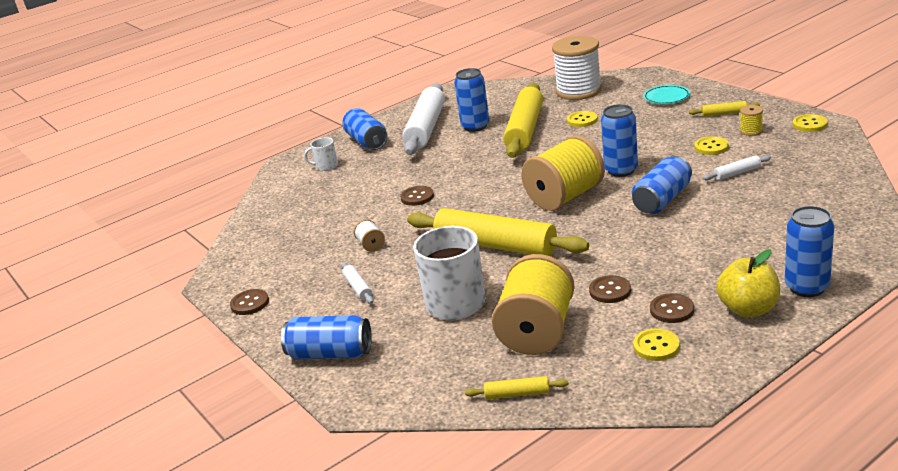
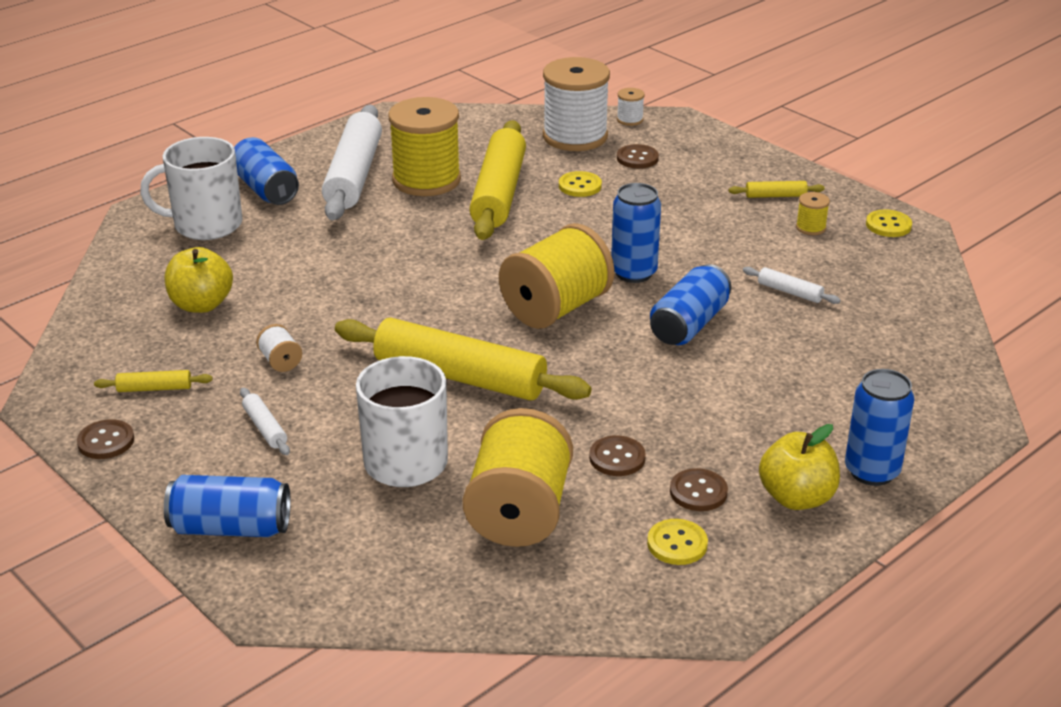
camera: 10 degrees left, 5 degrees up
white mug [304,137,338,171] -> white mug [140,137,242,240], size x2.06
brown button [400,186,434,206] -> brown button moved to [617,144,659,169]
blue can [454,68,489,132] -> yellow spool [388,97,461,196]
yellow rolling pin [465,376,569,399] -> yellow rolling pin moved to [94,370,213,392]
turquoise plate [643,85,690,104] -> none
yellow button [694,136,729,155] -> none
white rolling pin [703,155,771,181] -> white rolling pin turned 60 degrees clockwise [743,267,841,304]
none -> yellow apple [165,247,233,313]
none -> white spool [617,88,645,126]

